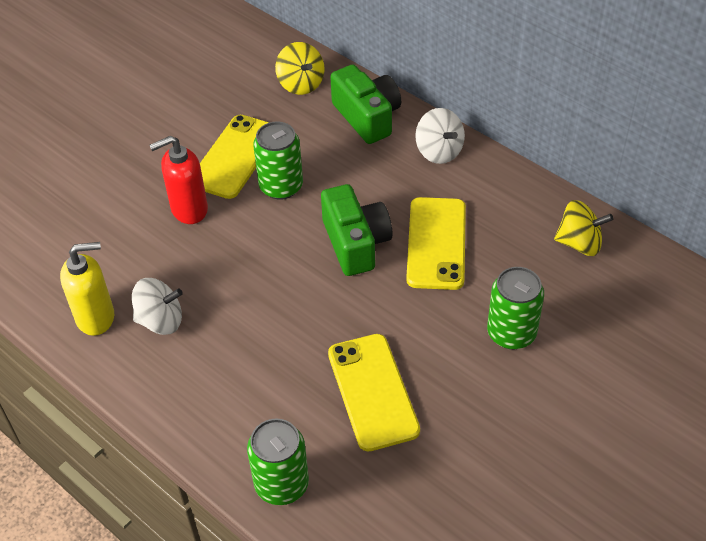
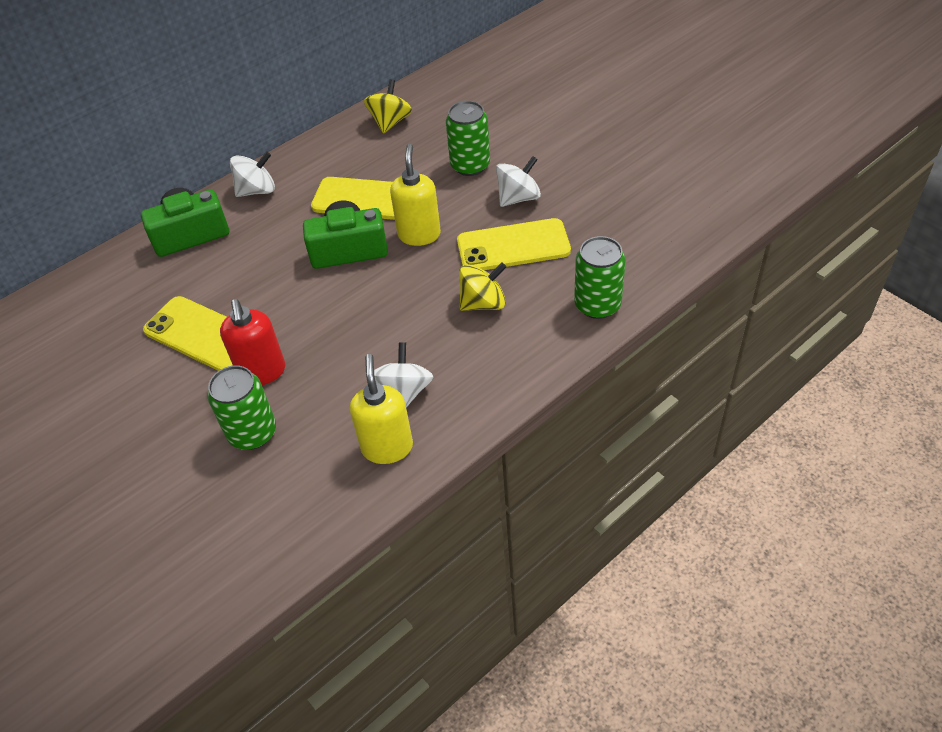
camera: 80 degrees left, 0 degrees up
green can [253,121,303,200] -> green can moved to [208,365,276,450]
yellow spinning top [275,42,325,95] -> yellow spinning top moved to [459,262,506,311]
none -> yellow soap dispenser [390,144,441,246]
none -> white spinning top [496,156,541,207]

